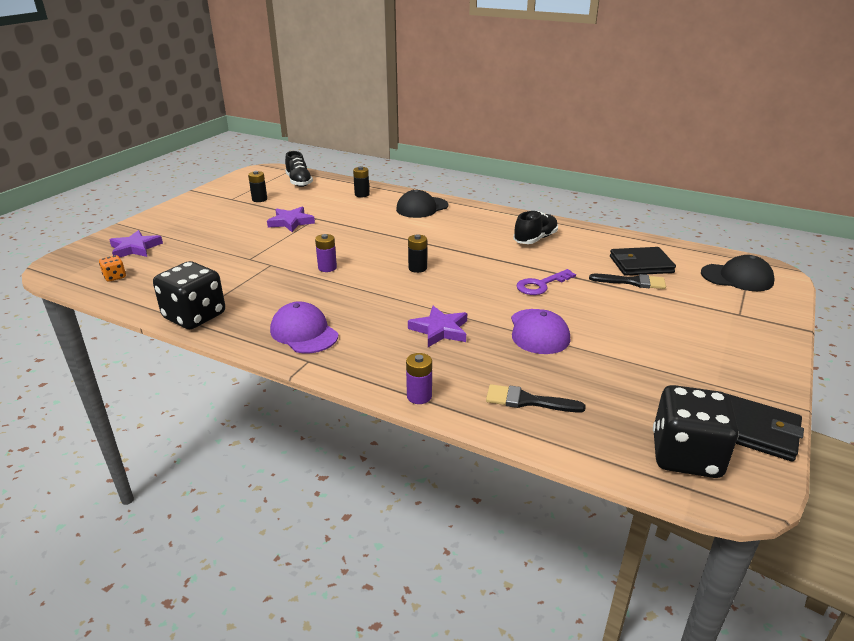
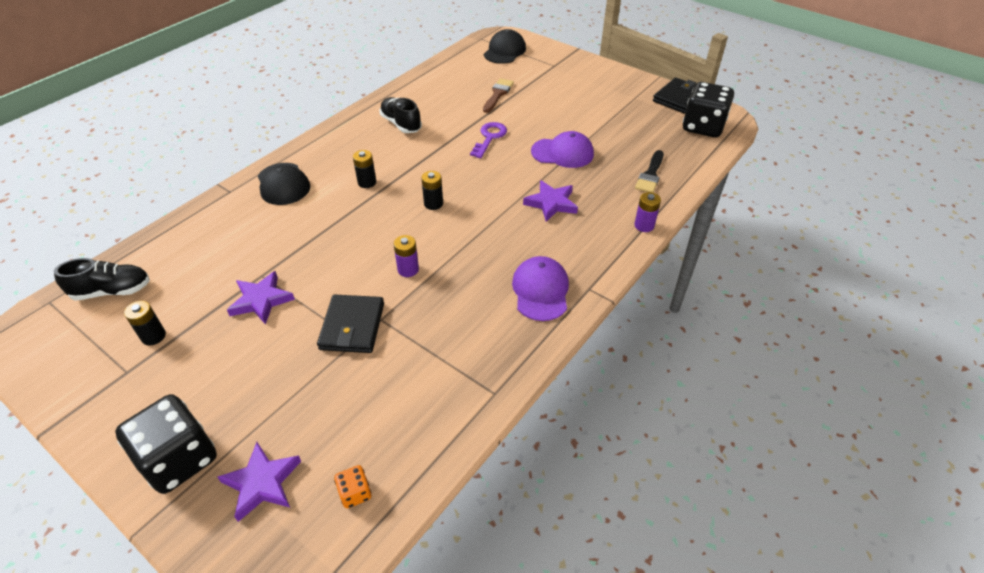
camera: 80 degrees left, 15 degrees up
black dice [153,261,225,329] -> black dice moved to [115,394,217,494]
purple cap [270,301,338,353] -> purple cap turned 120 degrees clockwise [512,256,569,321]
black battery [353,166,370,197] -> black battery moved to [353,150,376,188]
purple key [517,269,576,295] -> purple key turned 135 degrees counterclockwise [470,122,507,158]
black brush [589,274,666,289] -> brown brush [483,78,514,113]
black wallet [610,247,676,276] -> black wallet moved to [317,294,384,353]

